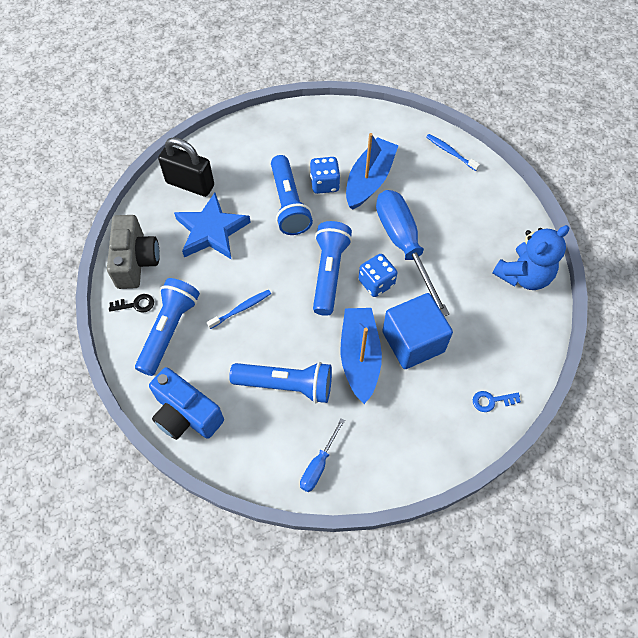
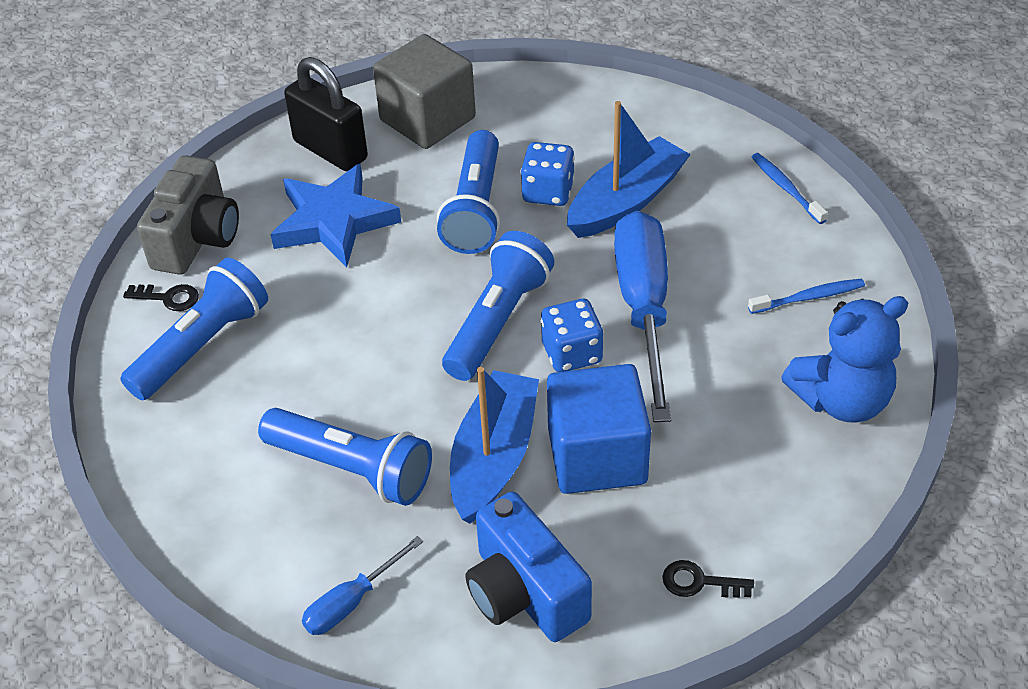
camera: 20 degrees right, 15 degrees down
blue camera [149,367,224,440] -> blue camera moved to [465,492,592,642]
blue toothbrush [207,290,271,329] -> blue toothbrush moved to [748,278,865,314]
blue key [473,391,521,412] -> black key [662,560,754,598]
none -> grey cube [373,34,476,149]

